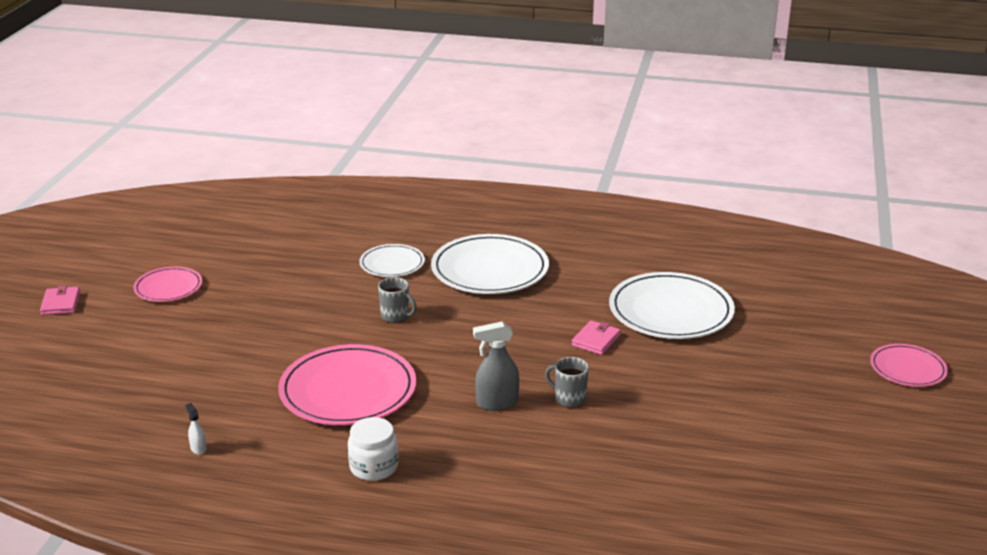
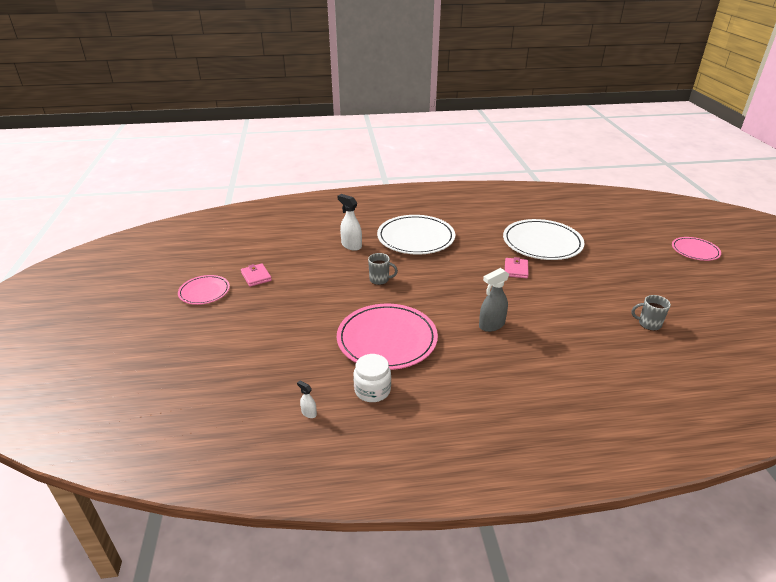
camera: 20 degrees left, 5 degrees up
pink wallet [40,285,80,315] -> pink wallet moved to [241,263,272,287]
white jar [348,417,398,481] -> white jar moved to [354,354,391,402]
white plate [359,244,425,277] -> white spray bottle [338,194,362,251]
grey mug [545,357,589,408] -> grey mug moved to [631,295,671,331]

